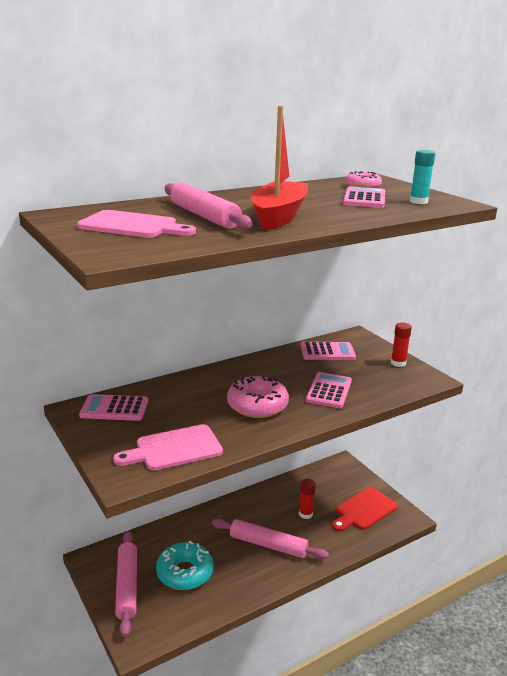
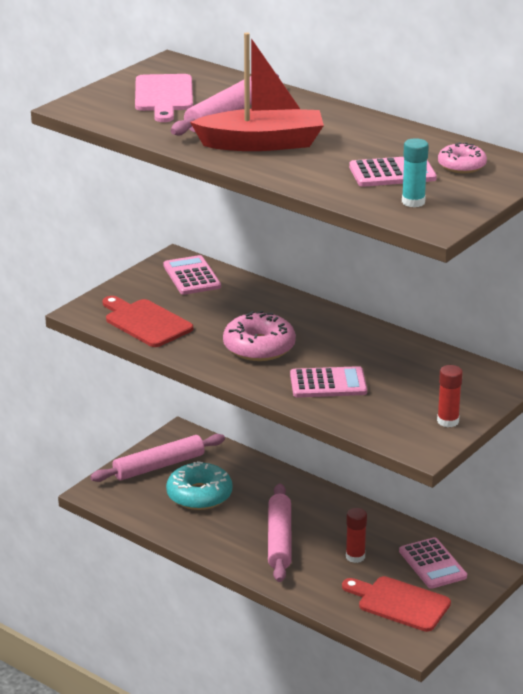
camera: 70 degrees right, 5 degrees up
pink cutting board [113,424,223,470] -> red cutting board [102,296,193,347]
pink calculator [301,342,356,360] -> pink calculator moved to [399,537,467,589]

